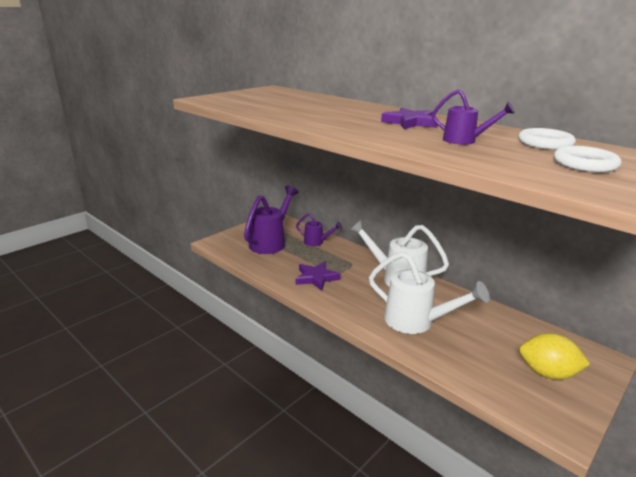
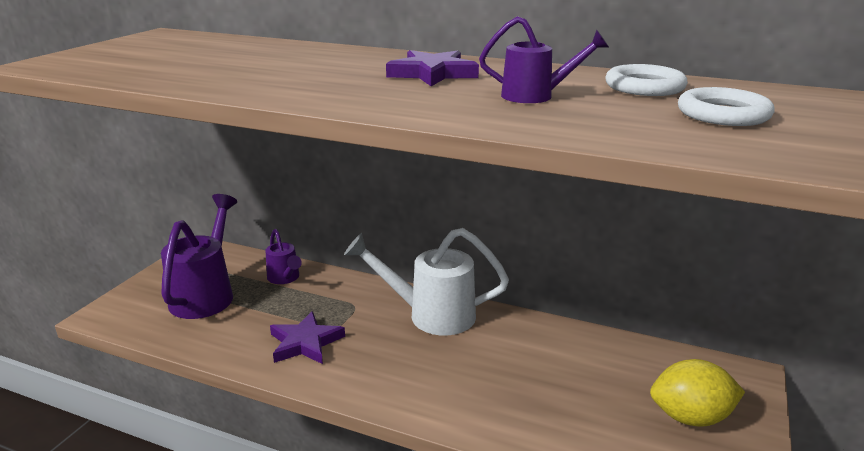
camera: 20 degrees left, 0 degrees up
purple watering can [296,213,343,246] -> purple watering can turned 60 degrees clockwise [266,229,302,284]
white watering can [369,252,490,334] -> none

